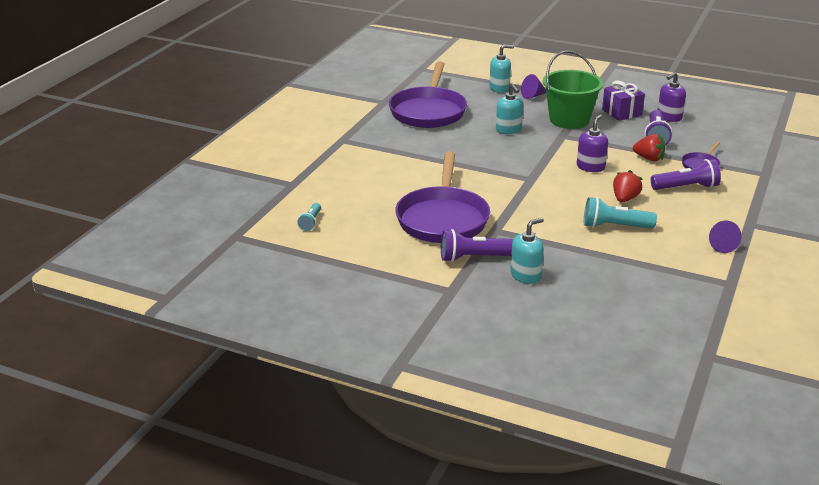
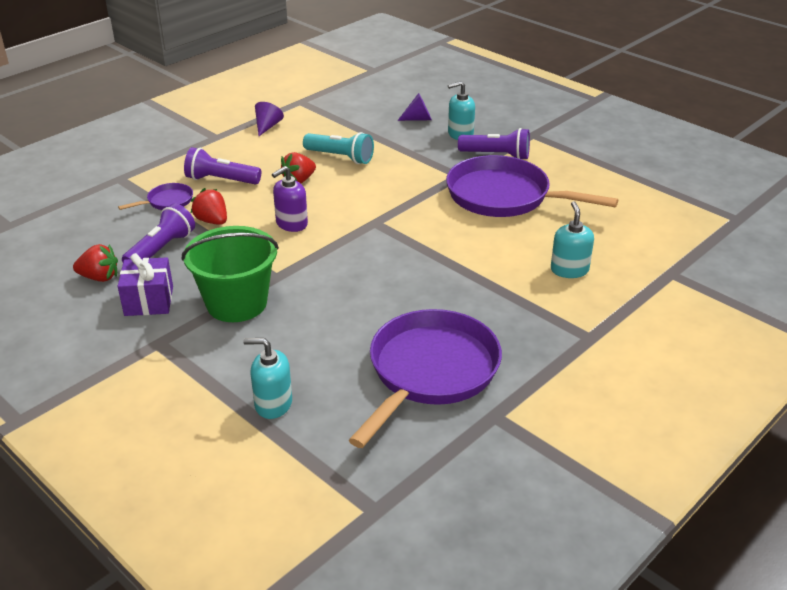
camera: 160 degrees left, 5 degrees up
turquoise flashlight [297,203,321,231] -> none
purple pan [395,152,490,243] -> purple pan turned 90 degrees counterclockwise [446,155,618,217]
turquoise soap dispenser [496,84,523,134] -> turquoise soap dispenser moved to [551,201,594,278]
purple cone [521,74,546,99] -> purple cone moved to [397,93,432,121]
purple soap dispenser [658,72,686,122] -> red strawberry [73,244,118,282]

